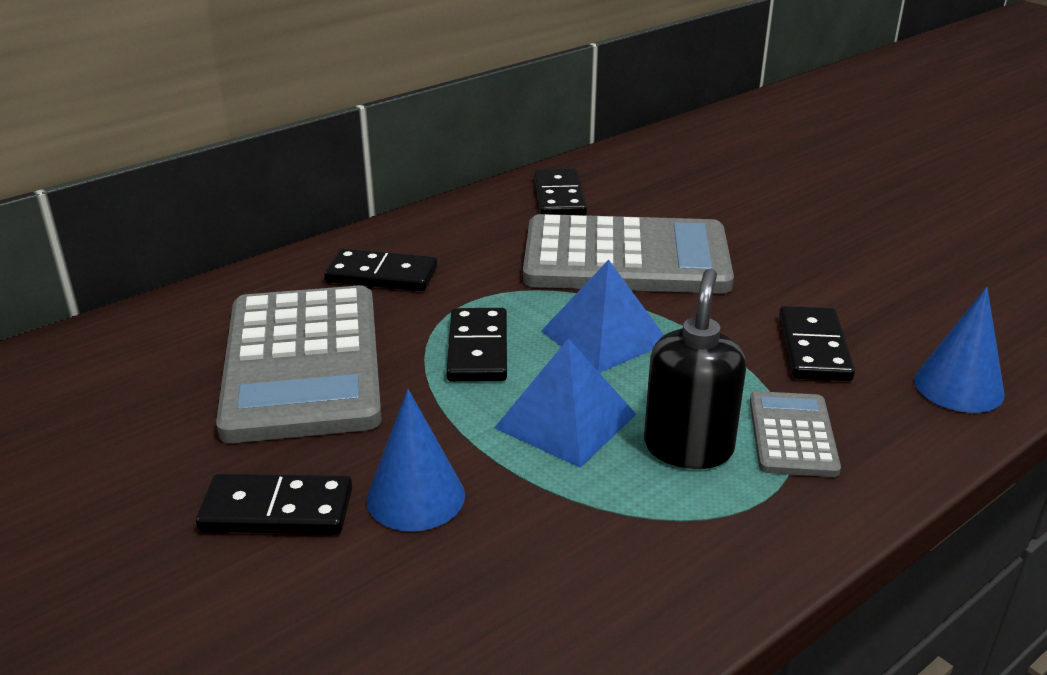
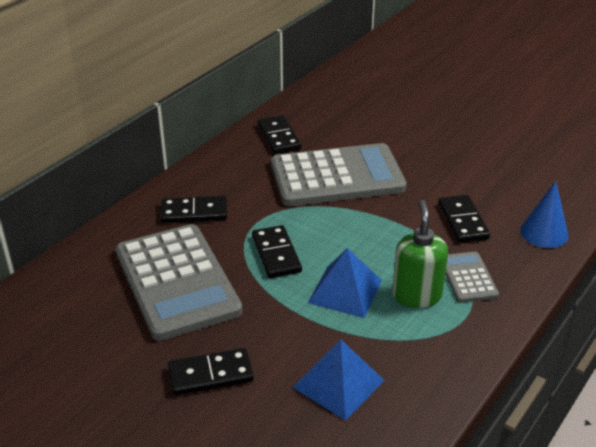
camera: 15 degrees left, 5 degrees up
blue cone [367,389,465,532] -> none
blue pyramid [541,260,664,373] -> blue pyramid moved to [293,339,385,421]
black soap dispenser [644,268,746,469] -> green soap dispenser [392,200,448,308]

